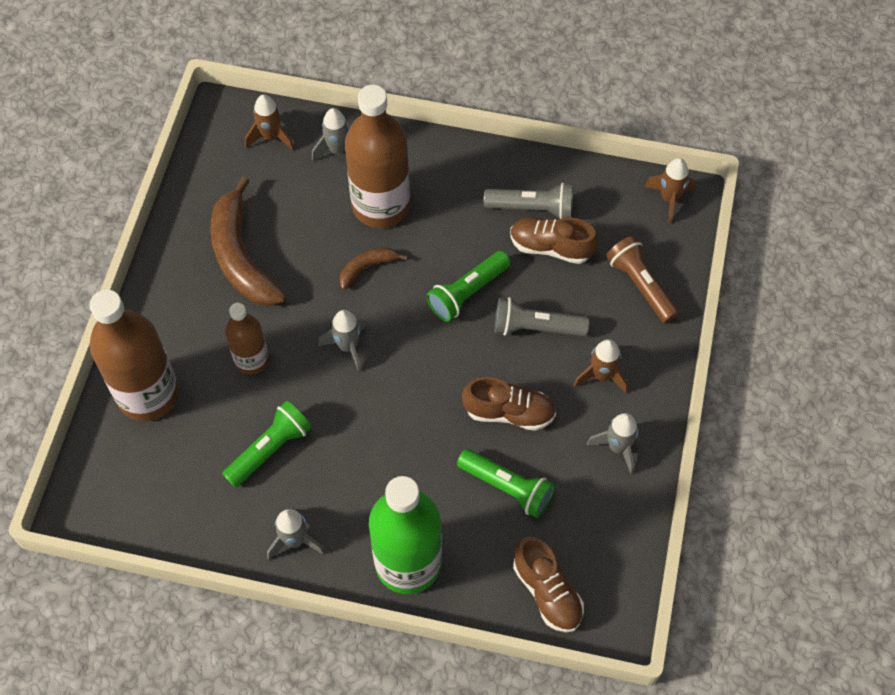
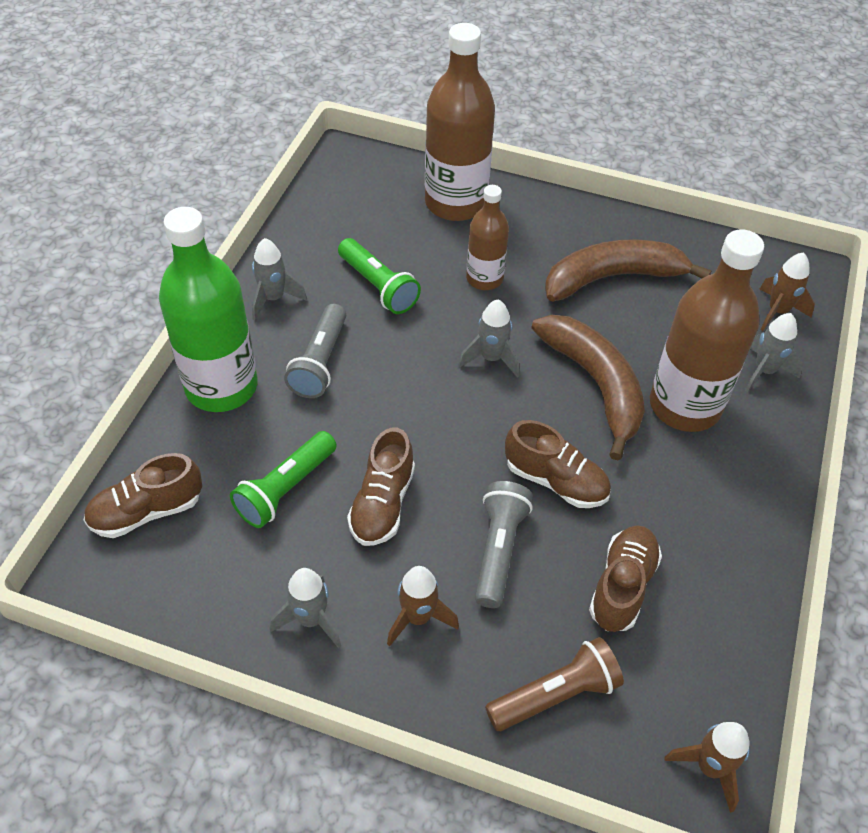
camera: 95 degrees right, 10 degrees down
brown banana [339,247,408,290] -> brown banana [531,315,645,460], size x2.04
green flashlight [427,251,511,322] -> brown shoe [505,420,611,508]
grey flashlight [484,183,573,219] -> grey flashlight moved to [284,304,346,398]

